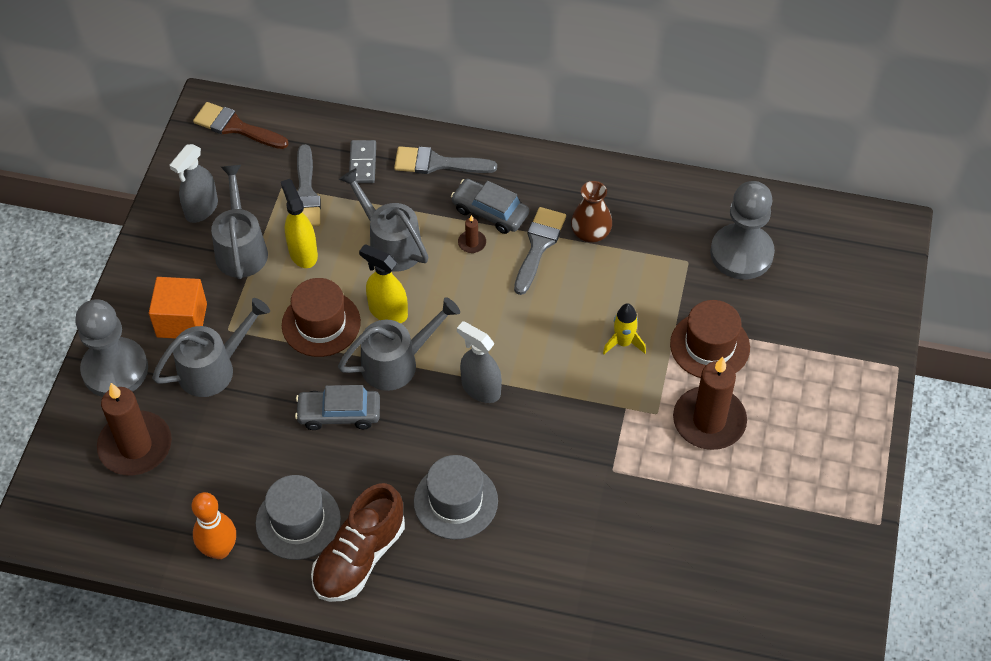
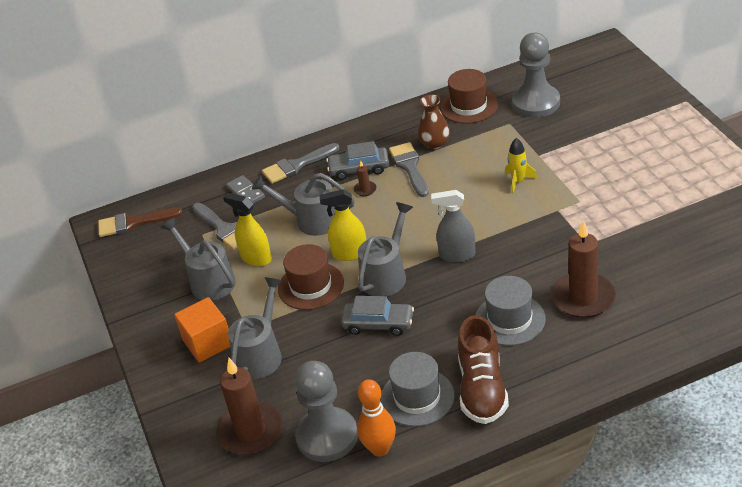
camera: 30 degrees left, 15 degrees down
grey pawn [75,299,148,397] -> grey pawn moved to [295,361,358,462]
grey spray bottle [170,144,218,223] -> none
grey car [295,385,380,430] -> grey car turned 135 degrees counterclockwise [341,296,414,336]
brown hat [670,300,750,378] -> brown hat moved to [440,69,498,124]
brown candle [673,357,747,450] -> brown candle moved to [552,220,616,318]

